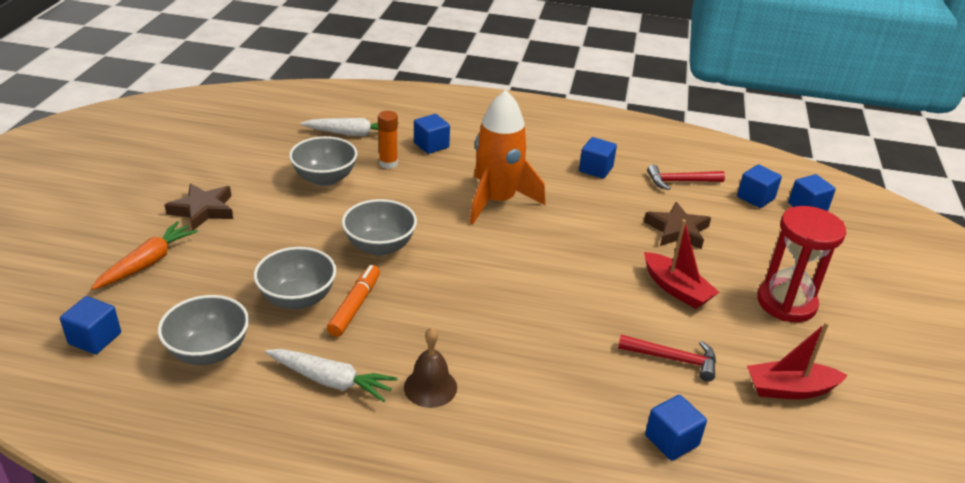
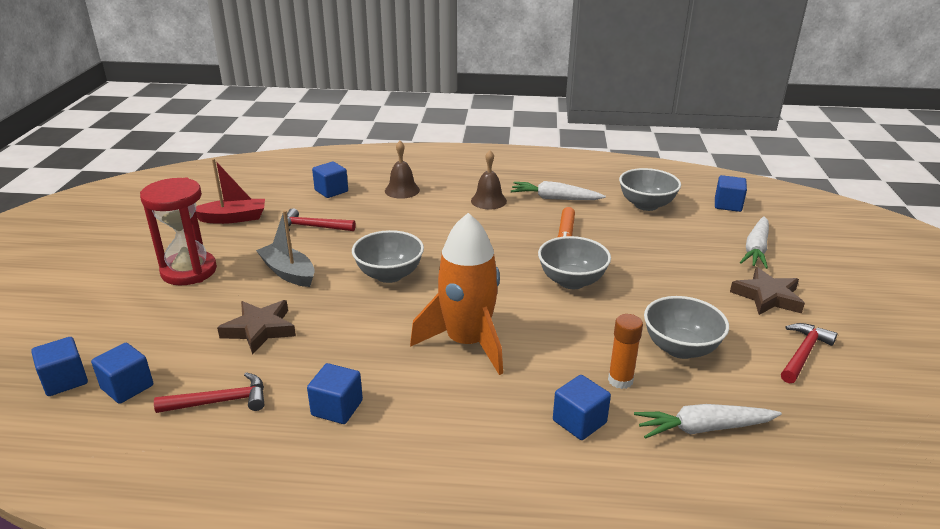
camera: 175 degrees right, 5 degrees down
orange carrot [91,221,198,290] -> white carrot [740,216,769,269]
grey bowl [254,247,336,309] -> grey bowl moved to [352,230,424,283]
red boat [644,219,719,309] -> grey boat [256,210,315,287]
none -> brown bell [385,141,420,199]
none -> red hammer [781,323,837,383]

